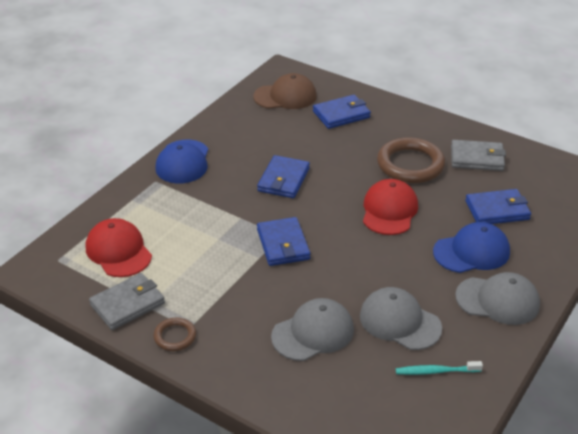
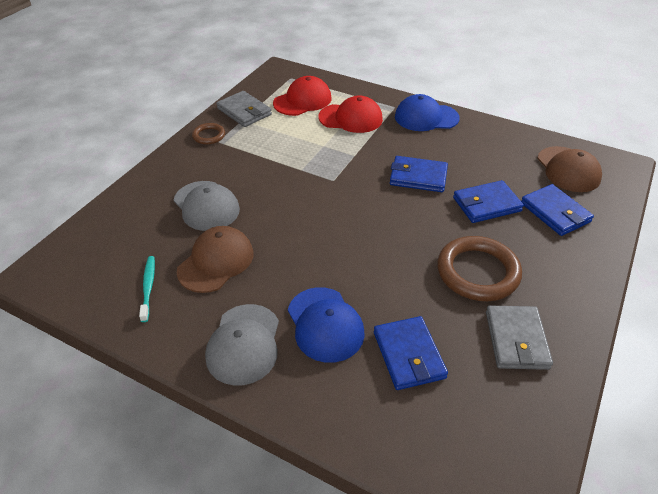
camera: 85 degrees right, 5 degrees up
blue wallet [257,217,311,266] -> blue wallet moved to [453,180,524,223]
grey cap [360,287,442,350] -> brown cap [177,226,254,293]
red cap [363,179,418,235] -> red cap moved to [319,96,383,133]

